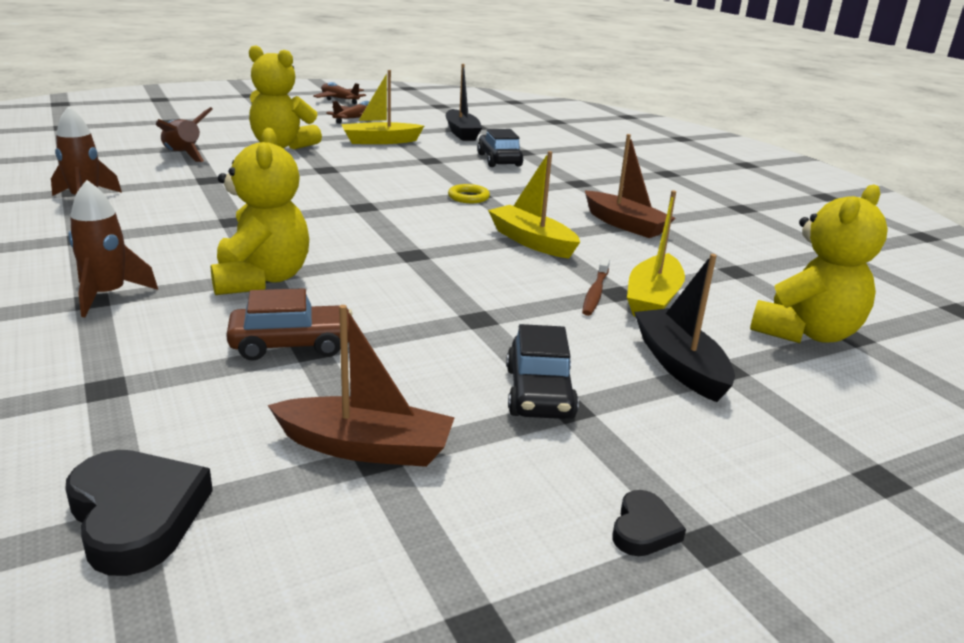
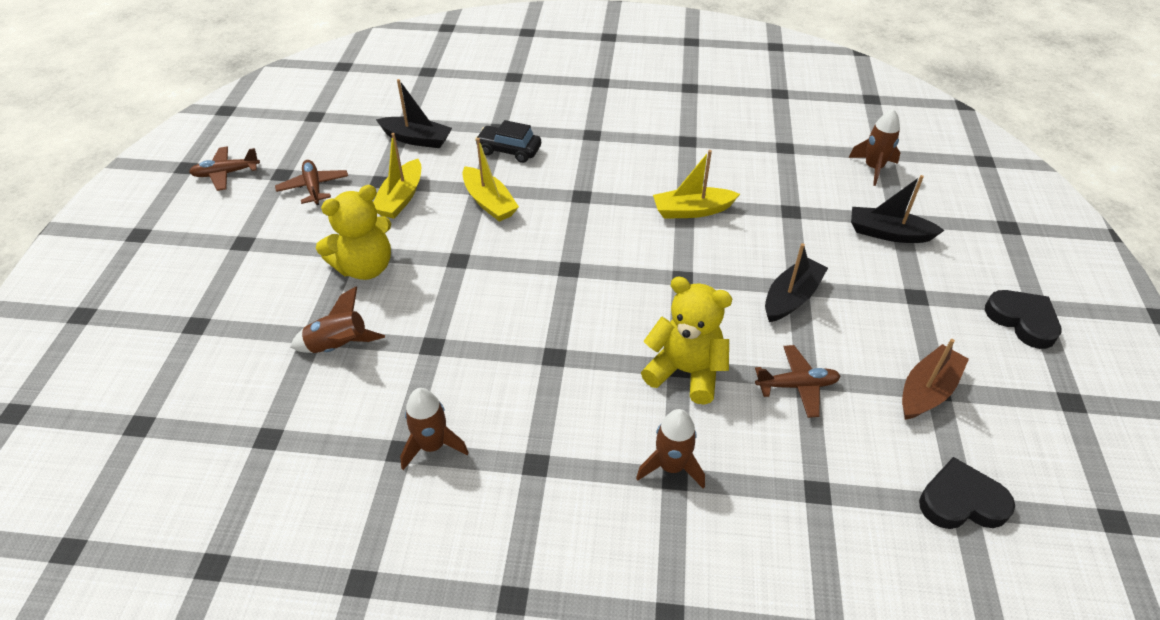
camera: 55 degrees left, 20 degrees up
brown car [226,288,353,361] -> brown plane [755,345,840,418]
yellow ring [448,184,490,203] -> none
black car [506,324,579,419] -> none
brown toothbrush [582,258,610,316] -> none
brown boat [585,134,675,238] -> none
black heart [612,490,686,556] -> black heart [985,290,1062,349], size x1.87
yellow boat [627,190,685,317] -> yellow boat moved to [462,138,519,222]
yellow teddy bear [750,185,888,343] -> brown rocket [849,109,900,186]
none -> black boat [765,243,828,322]

